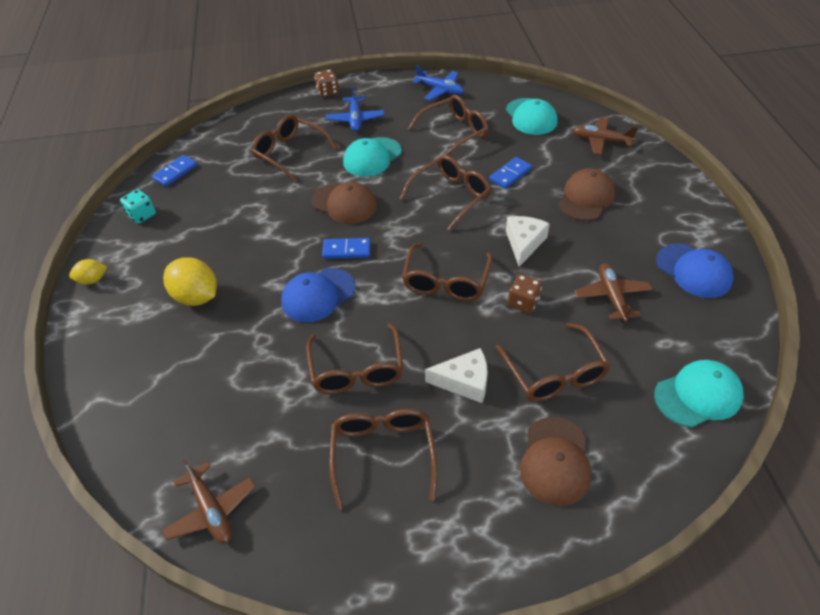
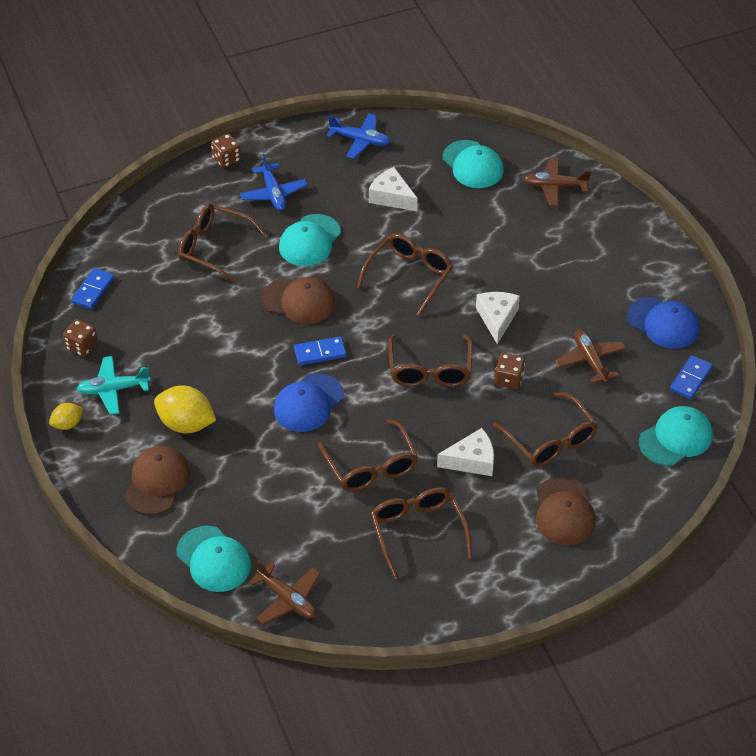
camera: 15 degrees left, 0 degrees up
turquoise dice [120,189,156,224] -> brown dice [63,319,98,357]
brown glasses [408,95,488,155] -> white cheese [369,167,417,211]
blue domino [489,157,532,189] -> blue domino moved to [670,355,713,399]
brown cap [558,168,615,221] -> brown cap moved to [124,446,190,515]
none -> turquoise plane [77,356,151,415]
none -> turquoise cap [177,526,251,592]

